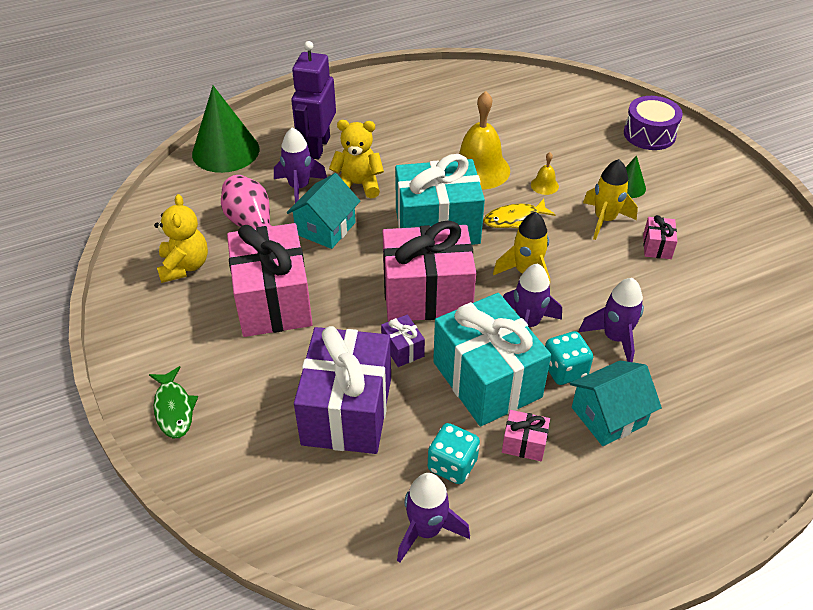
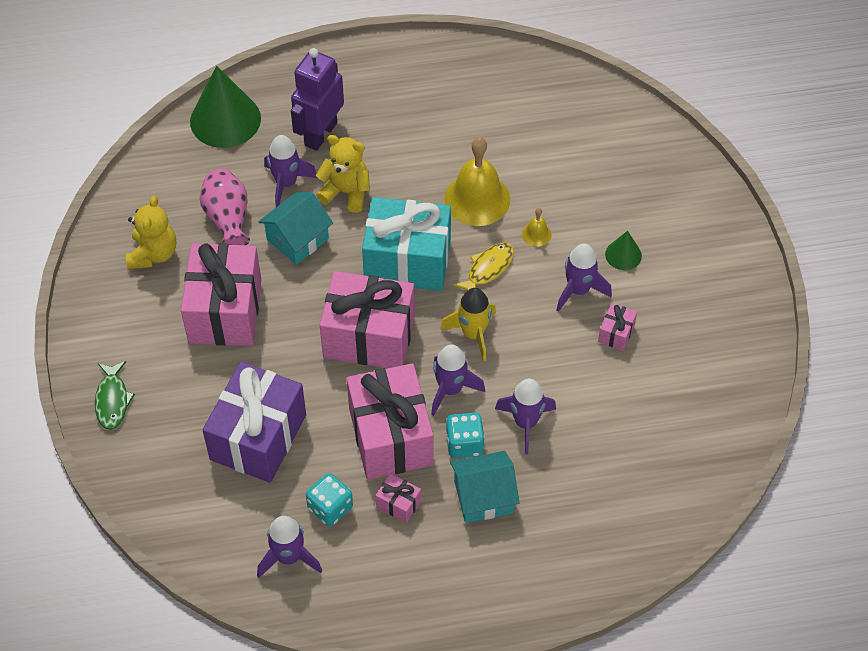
camera: 15 degrees right, 10 degrees up
purple gift [381,314,425,367] -> none
turquoise gift [433,293,551,426] -> pink gift [347,363,433,479]
yellow fish [483,199,556,228] -> yellow fish turned 135 degrees clockwise [453,243,514,291]
yellow rocket [583,159,638,240] -> purple rocket [556,243,612,312]
purple drum [624,96,683,150] -> none

